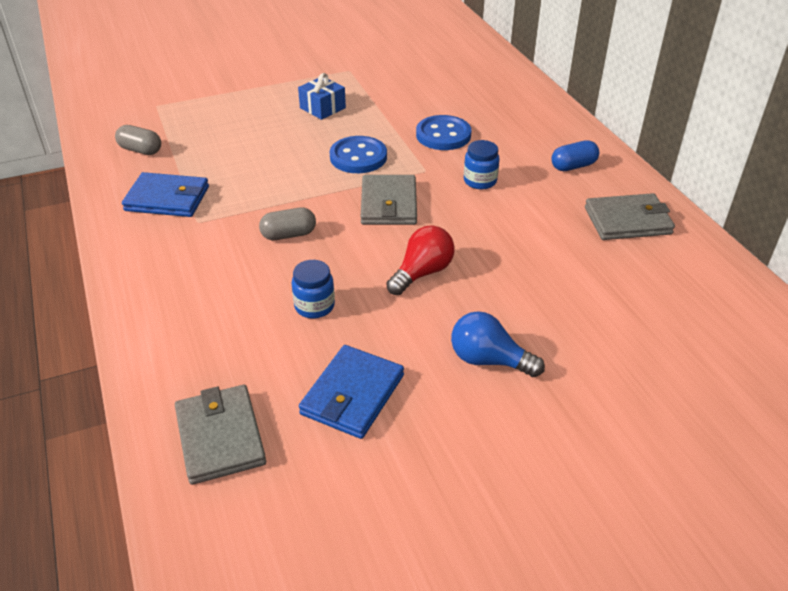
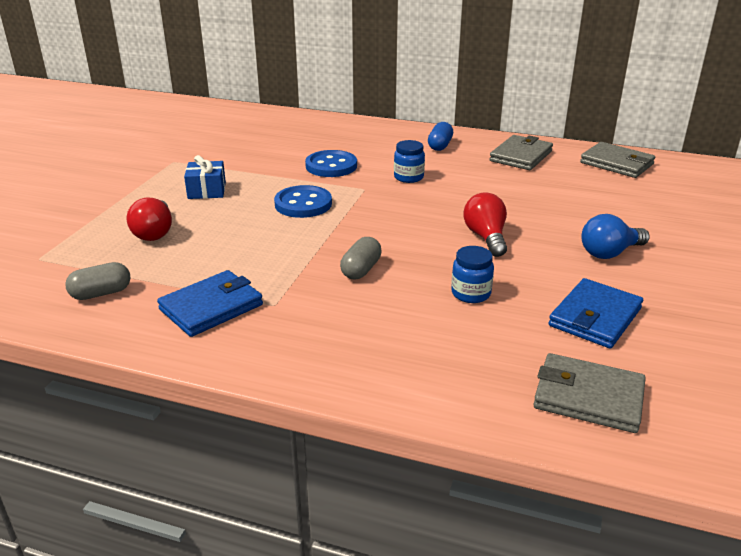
camera: 50 degrees left, 10 degrees down
blue wallet [299,345,404,439] -> blue wallet turned 60 degrees clockwise [548,278,643,349]
grey wallet [361,175,417,225] -> grey wallet moved to [580,142,655,178]
none -> red light bulb [127,197,172,241]

